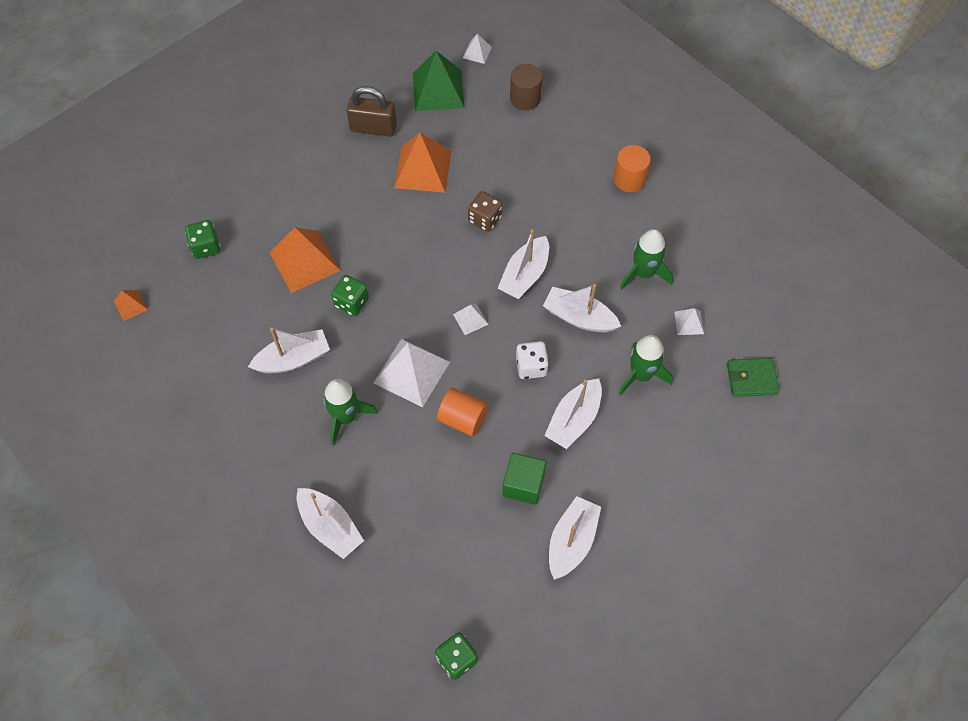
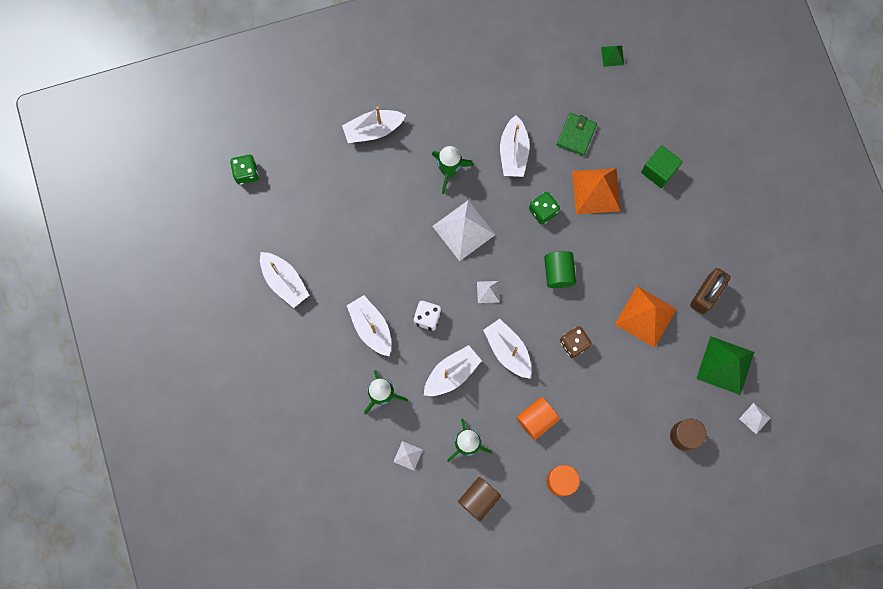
camera: 115 degrees right, 15 degrees up
orange pyramid [114,290,148,321] -> green pyramid [601,45,624,67]
green dice [185,220,220,259] -> none
orange cylinder [437,388,488,437] -> orange cylinder moved to [516,397,560,440]
green cube [502,453,546,505] -> green cube moved to [641,145,682,188]
green wallet [727,358,779,397] -> green wallet moved to [557,113,597,156]
none -> brown cylinder [458,477,501,521]
none -> green cylinder [544,251,576,288]

